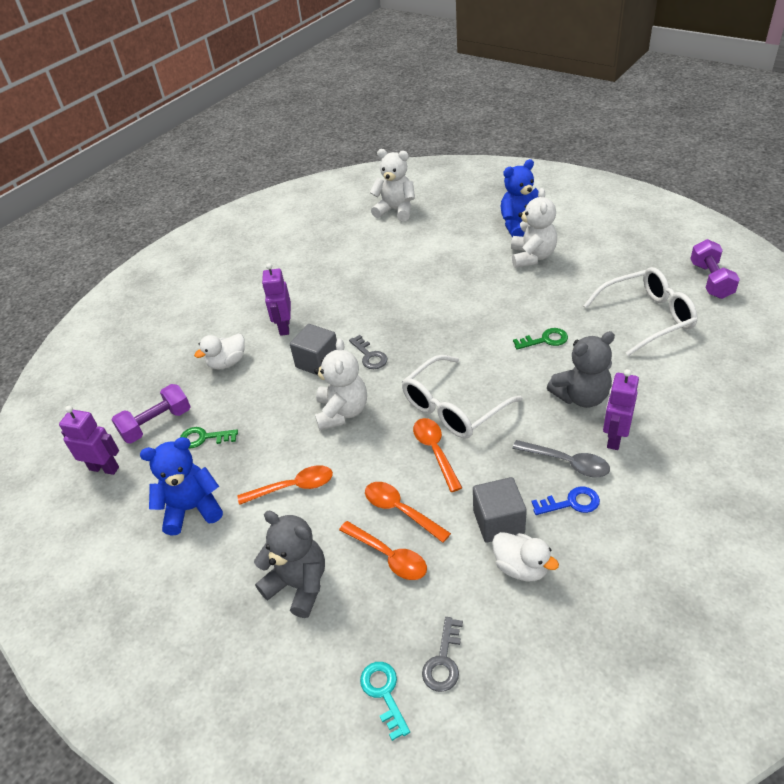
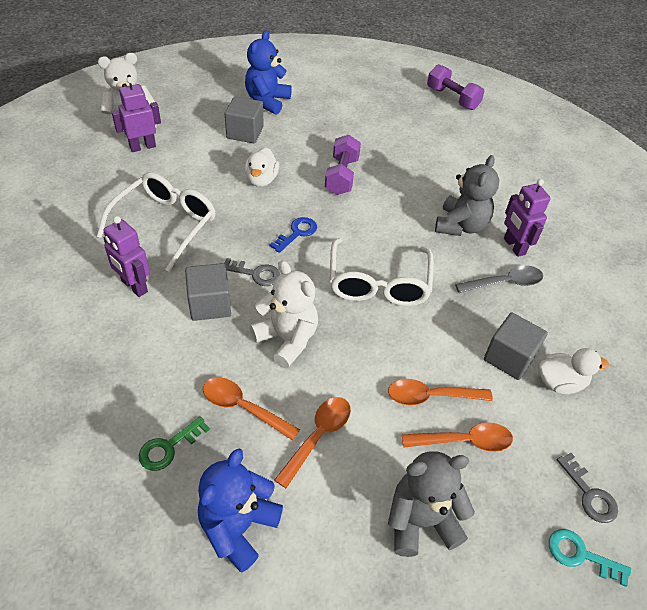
camera: 50 degrees left, 5 degrees up
purple robot [59,406,119,475] -> purple robot moved to [112,77,161,152]
purple dumbbell [112,384,191,443] -> purple dumbbell moved to [325,135,361,195]
white duck [194,334,245,370] -> white duck moved to [245,147,279,187]
orange spoon [413,418,462,492] -> orange spoon moved to [203,377,300,441]
white teddy bear [511,188,557,268] -> none
green key [513,328,568,350] -> none
blue key [532,486,600,515] -> blue key moved to [269,217,317,253]
white glasses [583,267,697,356] -> white glasses moved to [97,172,215,272]
none -> grey cube [225,96,264,143]

